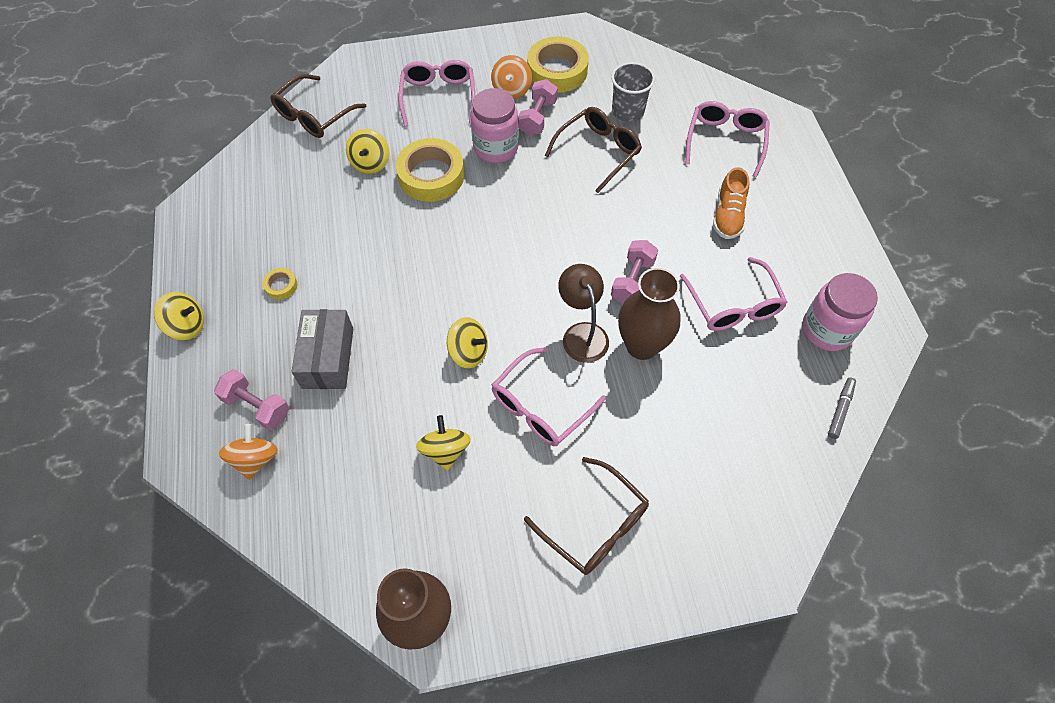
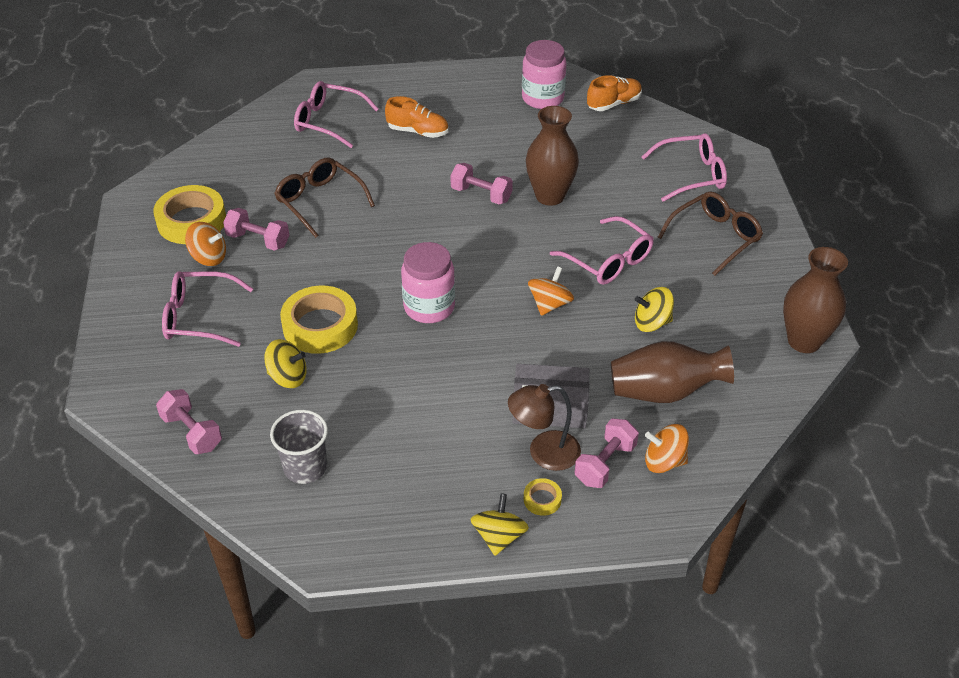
camera: 85 degrees left, 15 degrees down
yellow tape [262,268,297,300] -> yellow tape moved to [524,478,562,516]
brown glasses [270,74,366,138] -> pink dumbbell [156,389,222,454]
yellow spinning top [447,317,488,369] -> orange spinning top [528,266,574,316]
pink jar [470,88,519,163] -> pink jar moved to [401,242,455,323]
brown lamp [558,264,609,363] -> brown lamp moved to [508,384,581,471]
grey cup [611,62,655,122] -> grey cup moved to [270,410,328,484]
pink glasses [680,257,787,331] -> pink glasses moved to [642,133,727,202]
grey marker [828,378,856,439] -> orange shoe [587,75,642,111]
none -> brown vase [611,341,734,403]

